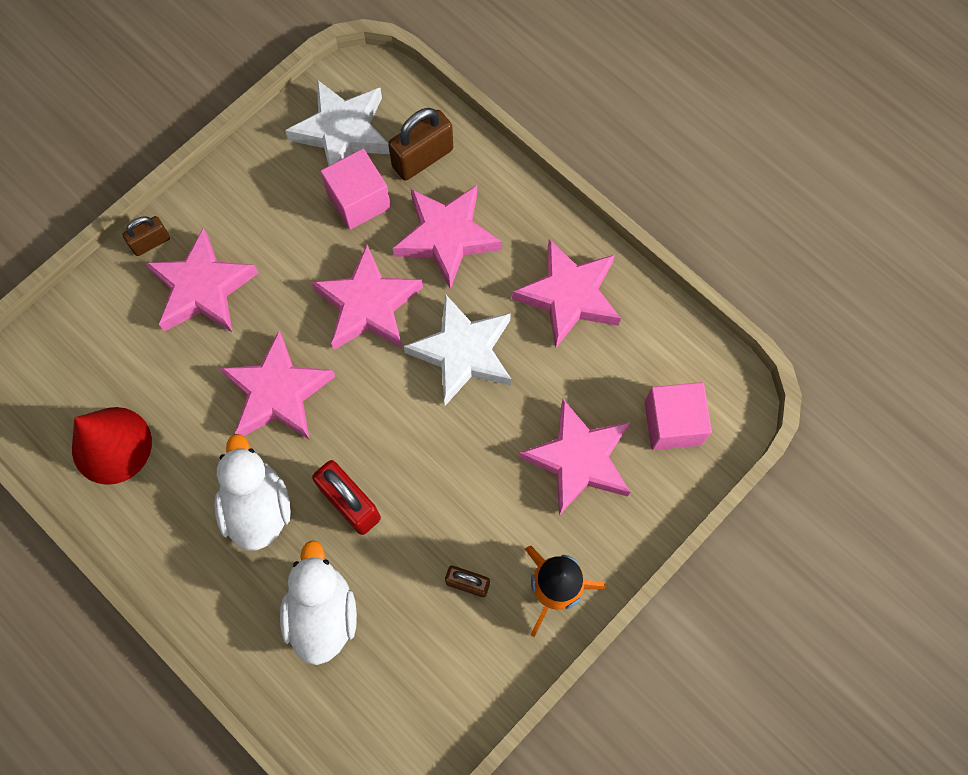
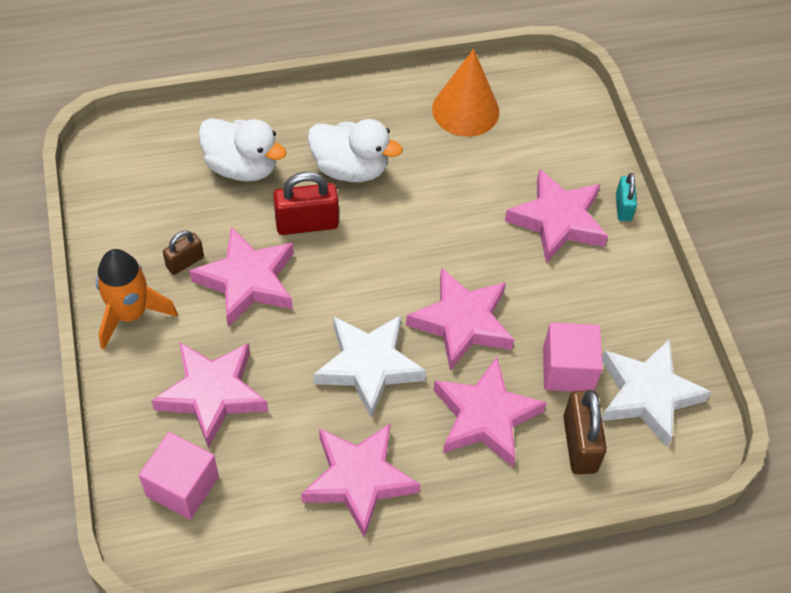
camera: 120 degrees right, 15 degrees down
red cone [72,407,152,485] -> orange cone [432,49,499,137]
brown padlock [123,216,170,256] -> turquoise padlock [616,173,637,221]
pink star [220,331,335,440] -> pink star moved to [189,227,294,327]

